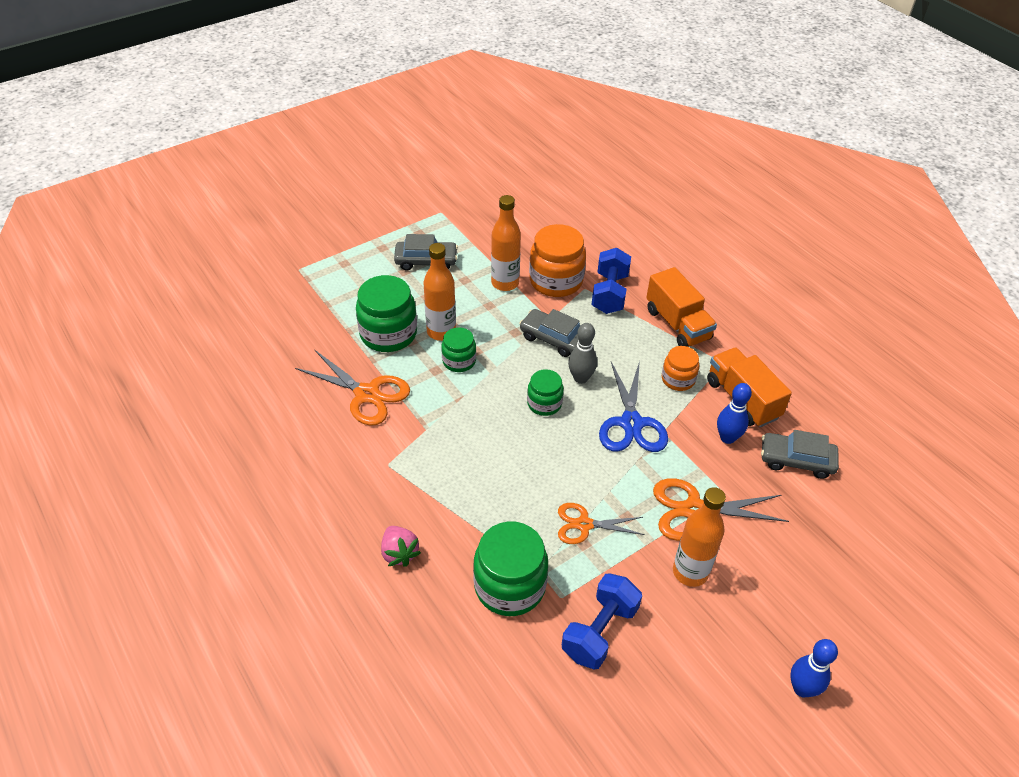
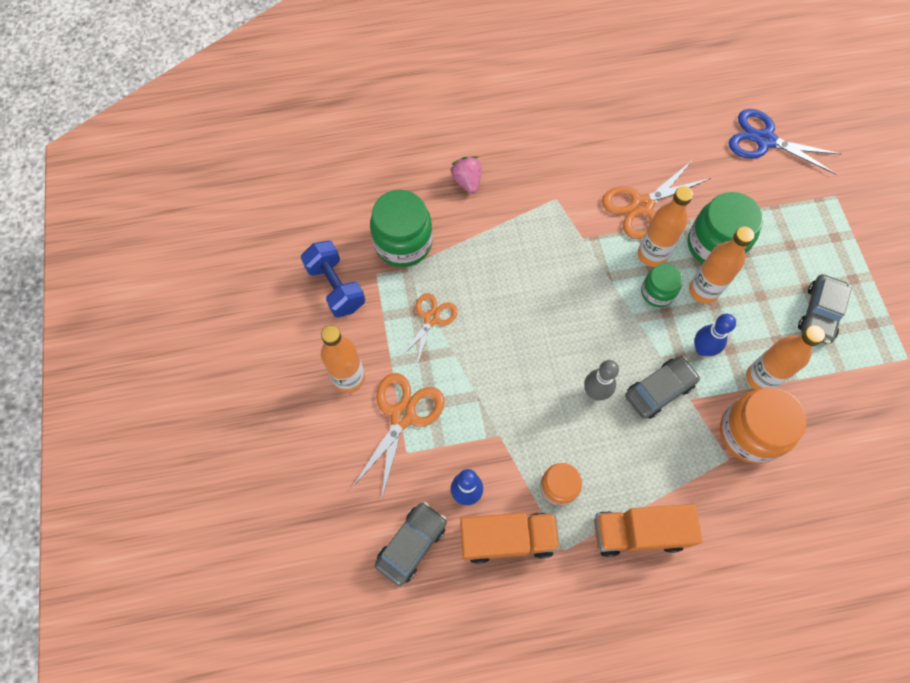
camera: 115 degrees right, 20 degrees up
pink strawberry [381,526,421,567] -> pink strawberry turned 75 degrees clockwise [451,156,482,194]
green jar [527,369,564,416] -> none
blue dumbbell [591,248,631,314] -> none
blue scissors [599,361,668,452] -> blue scissors moved to [729,109,842,175]
blue bowling pin [790,639,838,697] -> blue bowling pin moved to [694,314,736,356]
none -> orange bottle [638,186,693,267]

